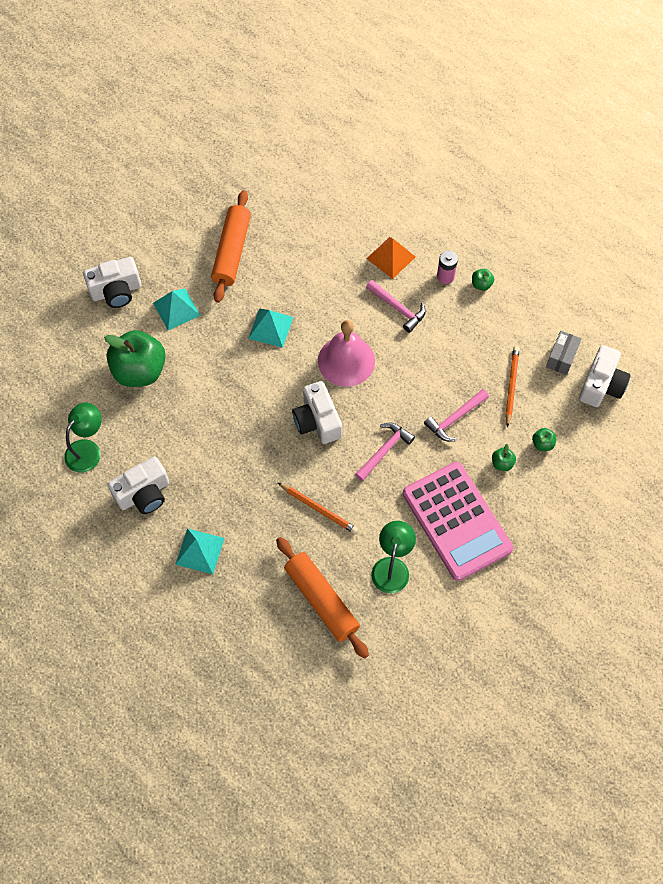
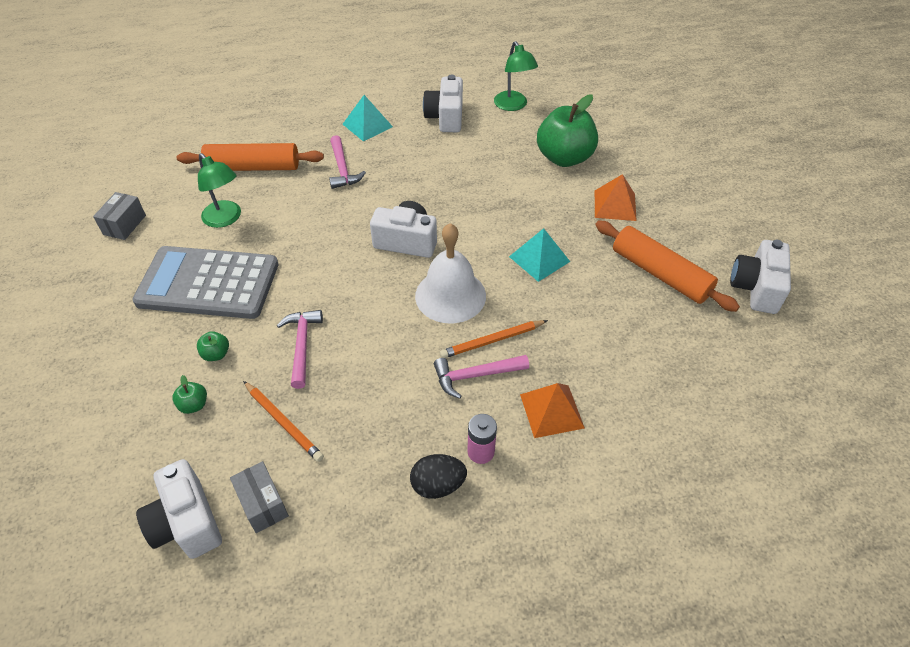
camera: 125 degrees right, 15 degrees down
white camera [83,257,141,308] -> white camera moved to [730,240,791,314]
turquoise pyramid [153,289,201,330] -> orange pyramid [595,174,637,221]
orange pencil [278,483,358,534] -> orange pencil moved to [440,320,548,358]
pink bell [318,320,375,387] -> white bell [415,223,486,323]
pink hammer [355,423,415,482] -> pink hammer moved to [329,135,366,189]
pink calculator [403,462,513,581] -> grey calculator [132,246,278,319]
green apple [472,269,494,291] -> black egg [410,454,467,499]
none -> grey box [93,192,146,240]

